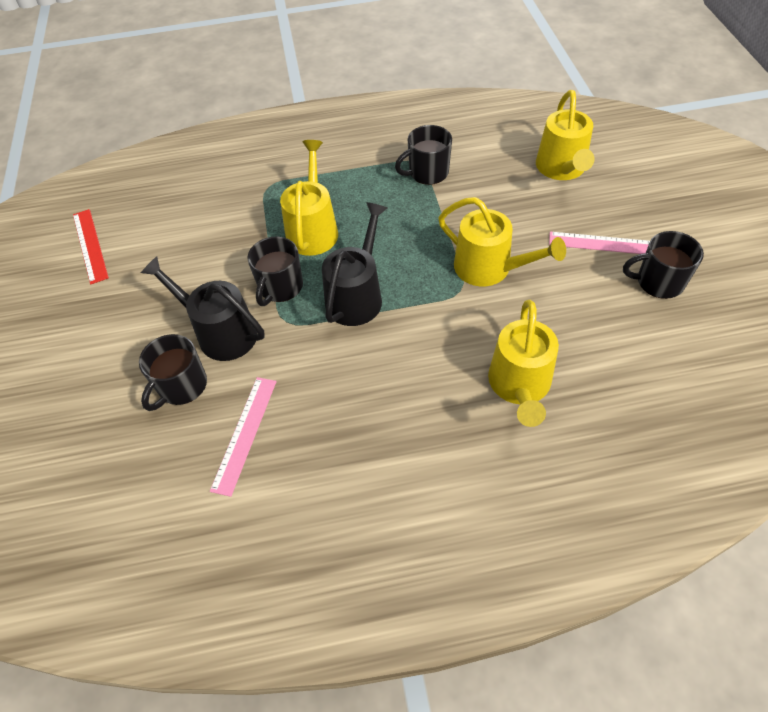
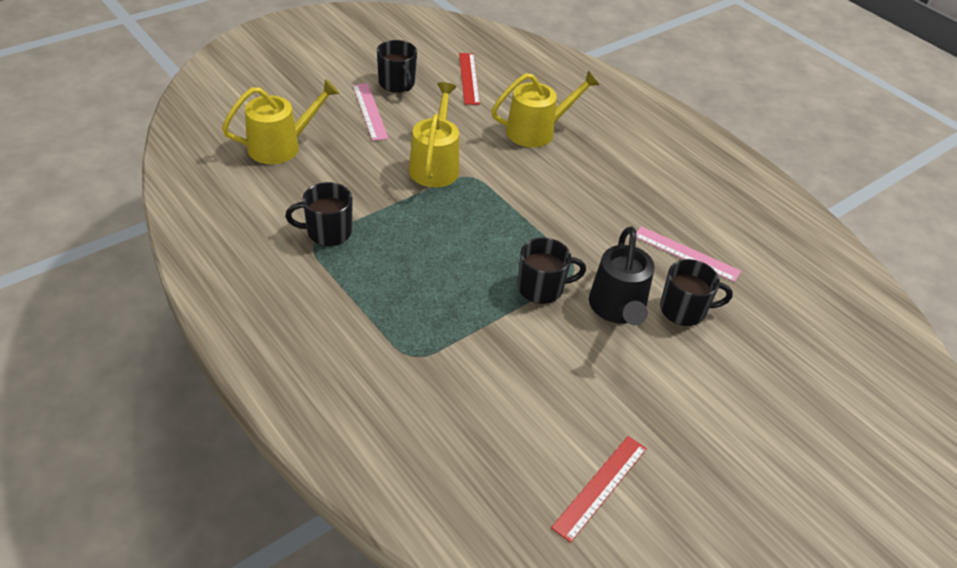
camera: 125 degrees left, 10 degrees down
pink ruler [210,377,277,497] -> pink ruler turned 45 degrees clockwise [636,226,741,282]
yellow watering can [280,140,338,256] -> none
black watering can [322,202,387,326] -> none
black mug [395,125,452,185] -> black mug turned 135 degrees clockwise [285,182,353,246]
none -> red ruler [459,53,480,105]

